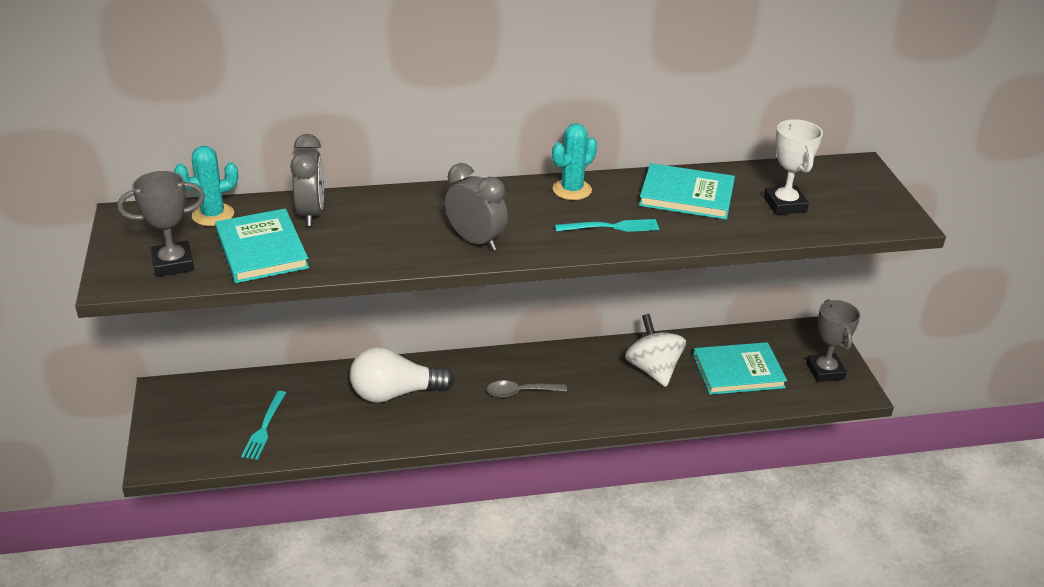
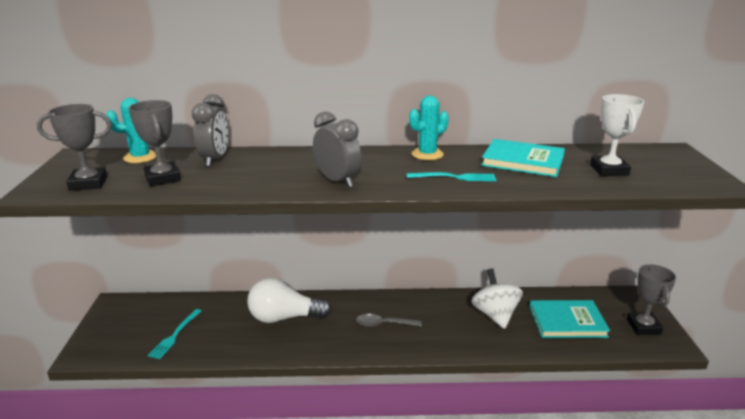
camera: 10 degrees right, 10 degrees down
turquoise book [215,209,309,283] -> grey trophy [129,100,181,186]

